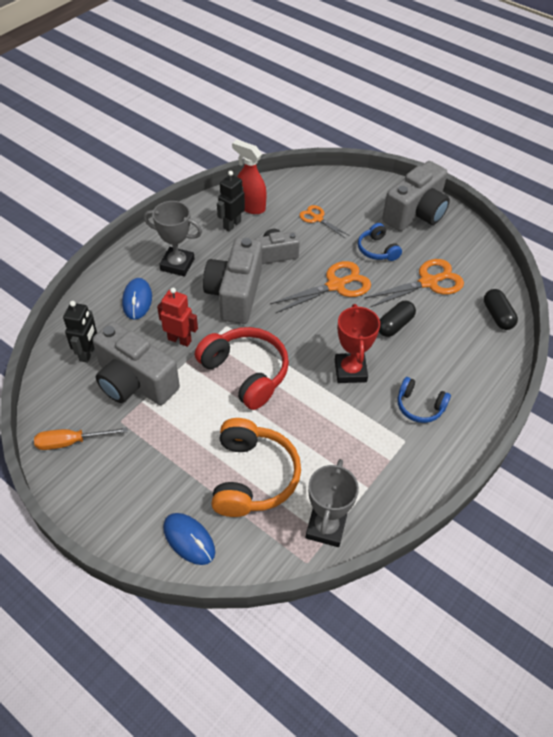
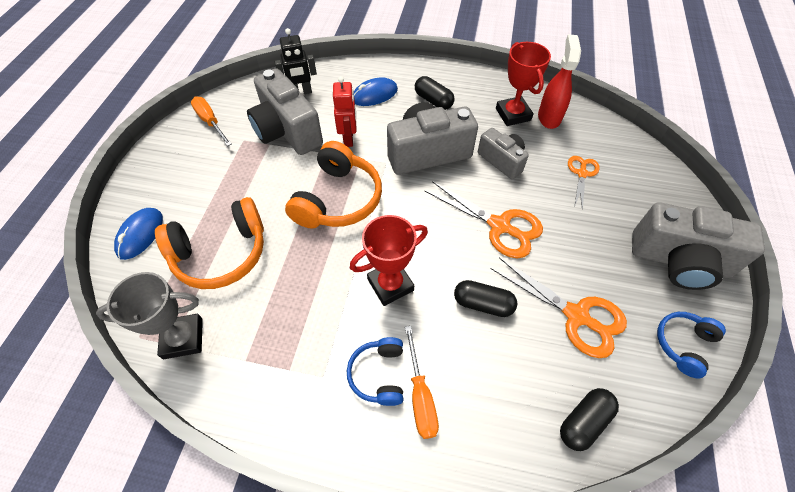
camera: 65 degrees right, 5 degrees up
grey camera [93,322,180,405] -> grey camera turned 45 degrees counterclockwise [247,68,323,155]
grey trophy [144,201,202,277] -> black capsule [415,76,454,110]
red headphones [195,327,289,410] -> orange headphones [285,141,382,229]
black robot [217,171,245,232] -> red trophy [496,42,551,126]
blue headphones [358,223,402,261] -> blue headphones moved to [657,312,726,378]
none -> orange screwdriver [405,326,439,439]

